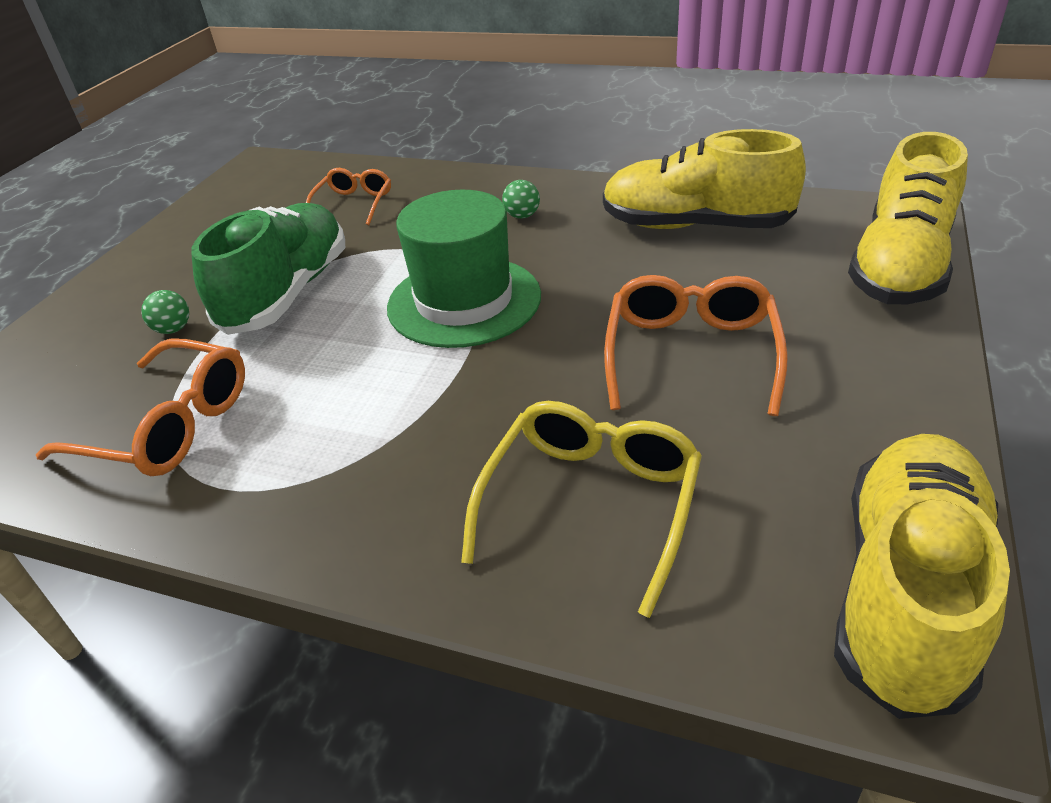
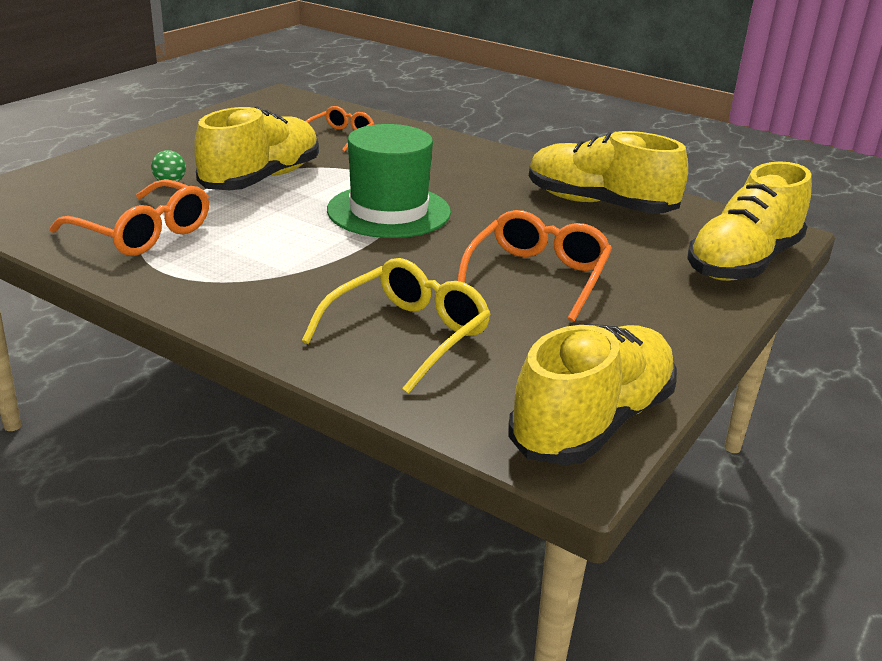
camera: 10 degrees right, 10 degrees down
green shoe [191,203,345,335] -> yellow shoe [194,106,319,190]
green ball [502,180,540,219] -> none

